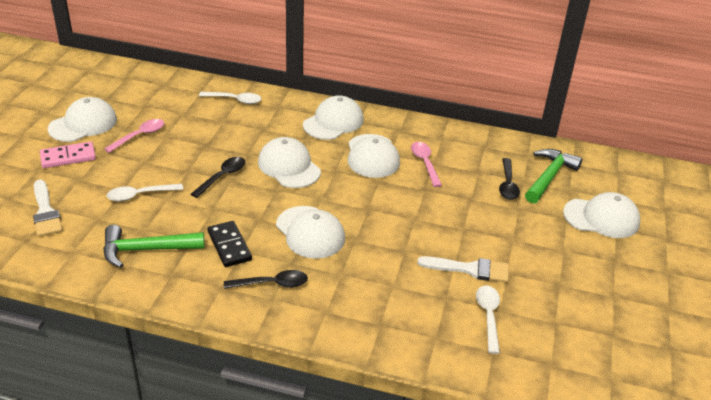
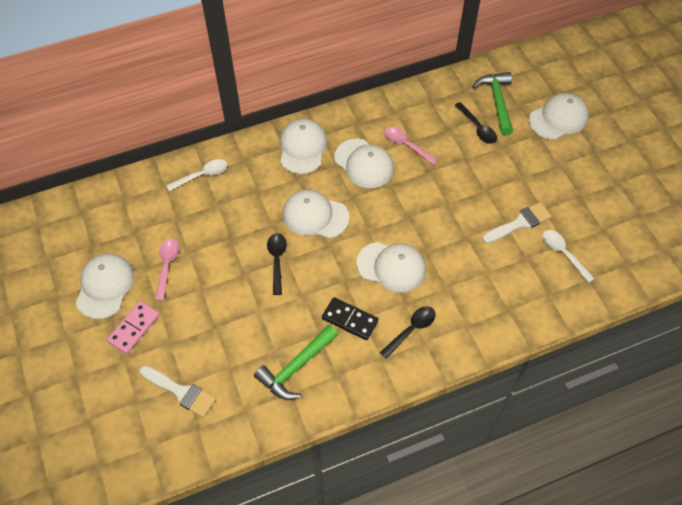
camera: 35 degrees left, 20 degrees up
white spoon [107,184,183,201] -> none

